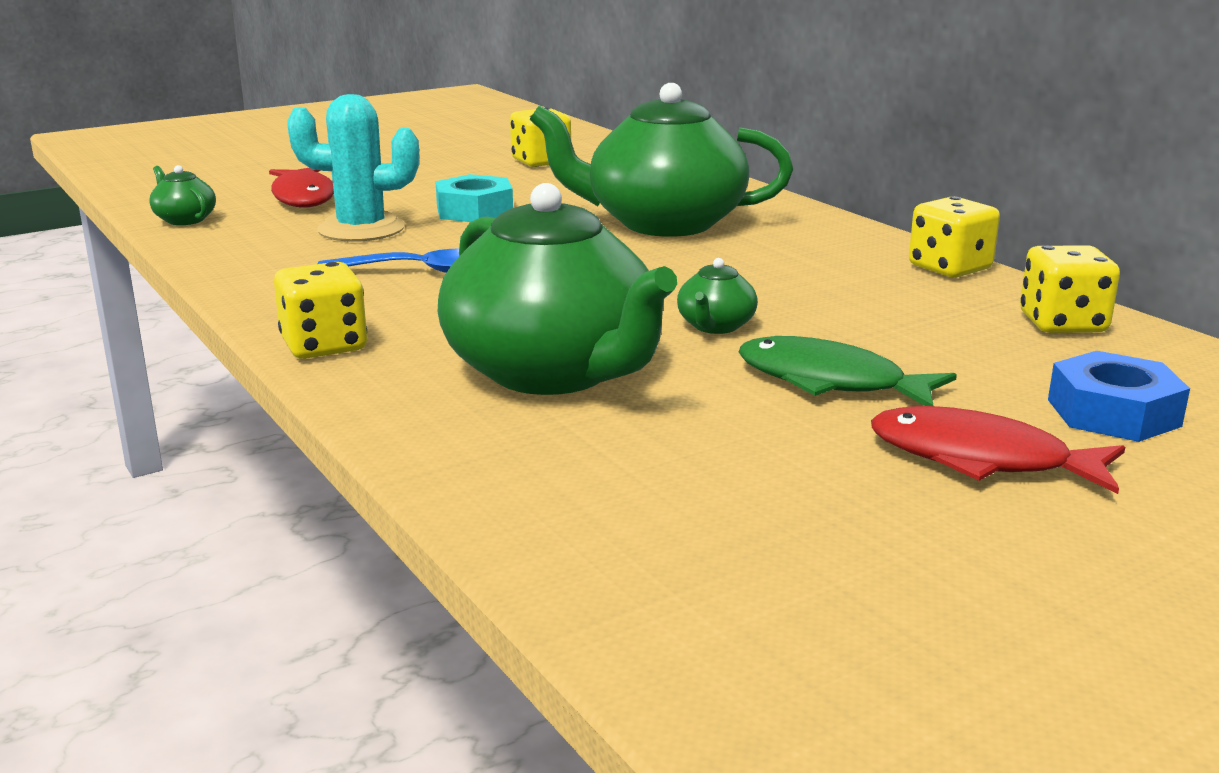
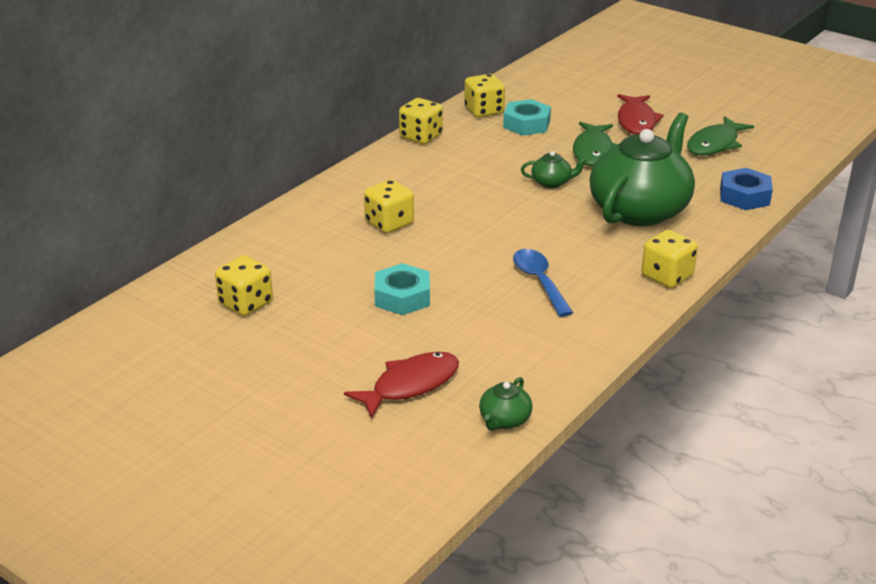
camera: 110 degrees left, 10 degrees up
turquoise cactus [287,94,419,242] -> none
green teapot [529,83,793,237] -> yellow dice [364,179,414,233]
blue nut [1048,351,1190,442] -> blue nut moved to [720,168,773,210]
none -> turquoise nut [503,99,551,136]
none -> green fish [687,116,754,155]

